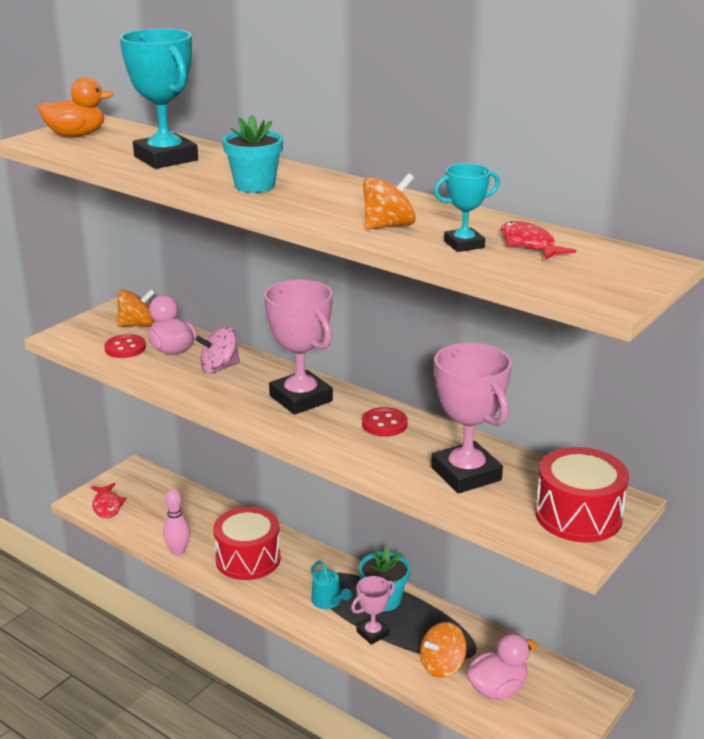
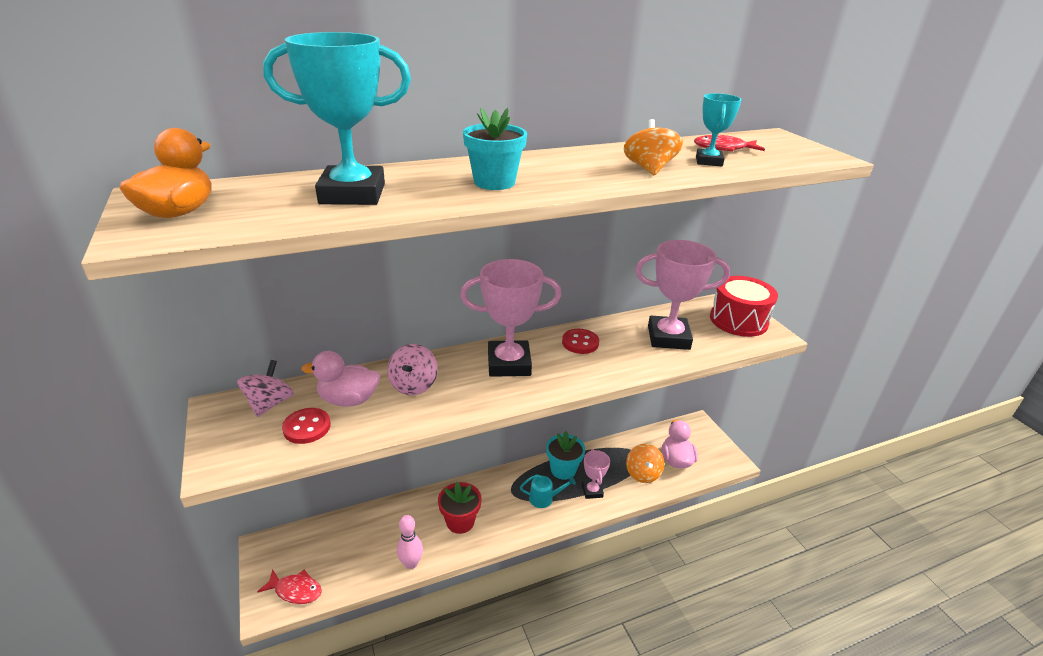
camera: 60 degrees left, 5 degrees up
orange spinning top [117,289,155,327] -> pink spinning top [237,360,294,417]
red drum [213,507,281,580] -> red flower pot [438,482,481,534]

